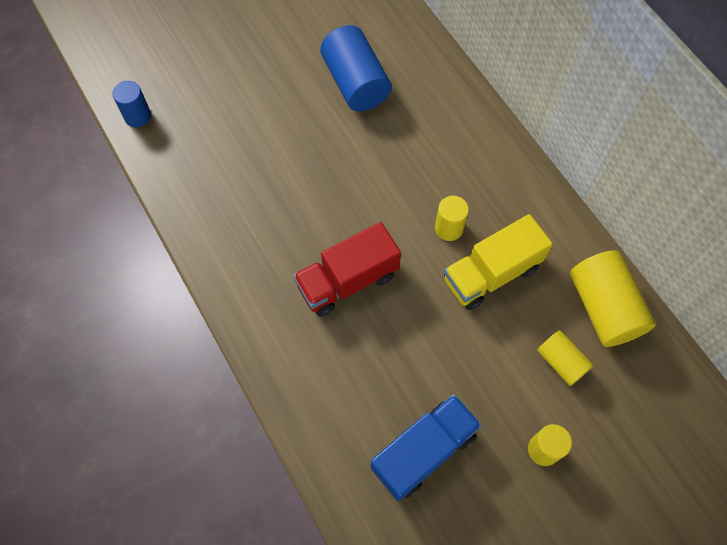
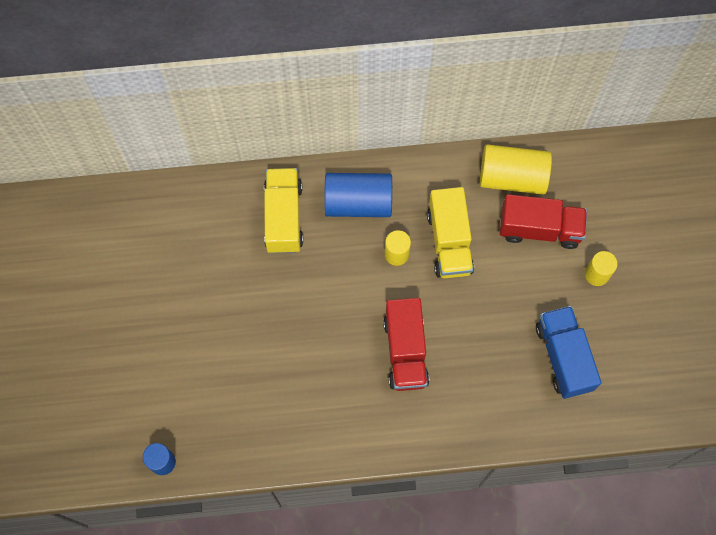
camera: 65 degrees left, 5 degrees up
blue cylinder [320,25,392,112] -> blue cylinder moved to [324,173,392,217]
yellow cylinder [537,330,593,386] -> red truck [500,194,587,249]
none -> yellow truck [264,168,303,253]

